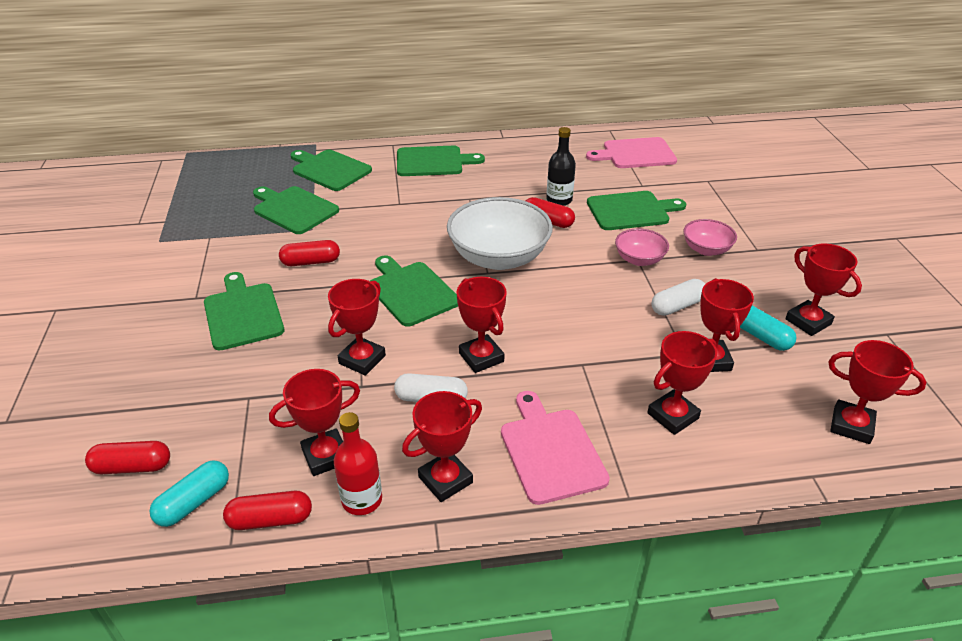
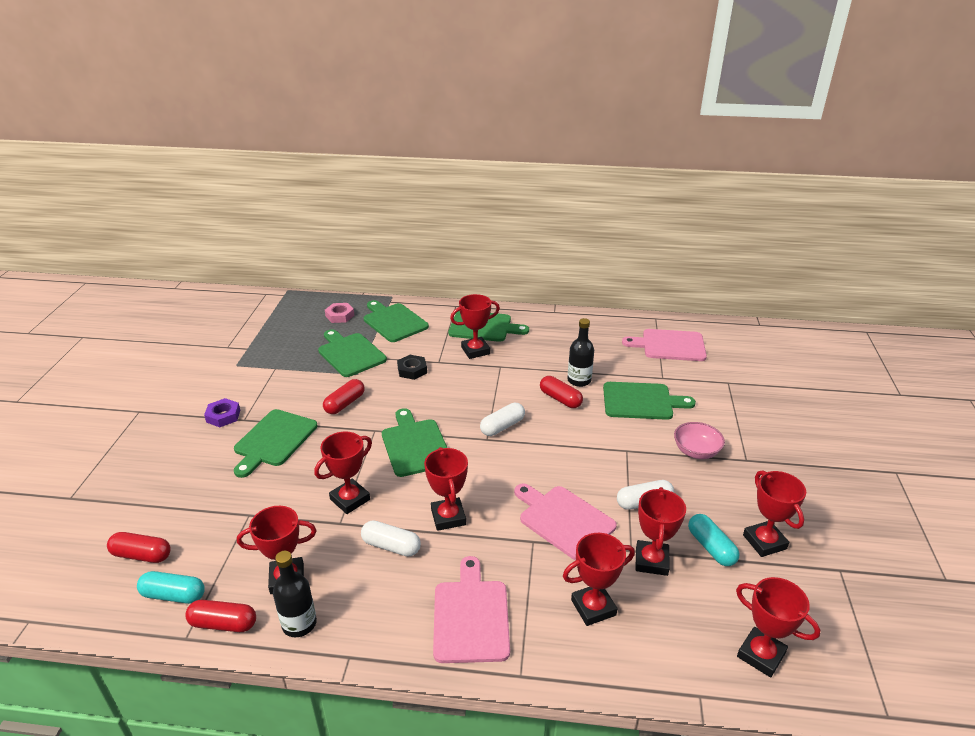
camera: 15 degrees right, 5 degrees down
turquoise capsule [149,460,229,527] -> turquoise capsule turned 45 degrees clockwise [137,571,205,604]
green cutting board [204,272,284,350] -> green cutting board turned 150 degrees counterclockwise [234,409,318,478]
red capsule [279,240,340,266] -> red capsule turned 60 degrees counterclockwise [323,379,365,414]
red bottle [334,412,382,515] -> black bottle [273,551,317,637]
red trophy [402,391,482,502] -> red trophy moved to [450,294,500,359]
white bowl [447,197,553,270] -> white capsule [480,403,525,436]
pink bowl [615,229,669,266] -> none
none -> purple nut [204,398,240,427]
none -> pink nut [325,303,355,323]
none -> black nut [397,355,427,380]
none -> pink cutting board [514,483,617,560]

